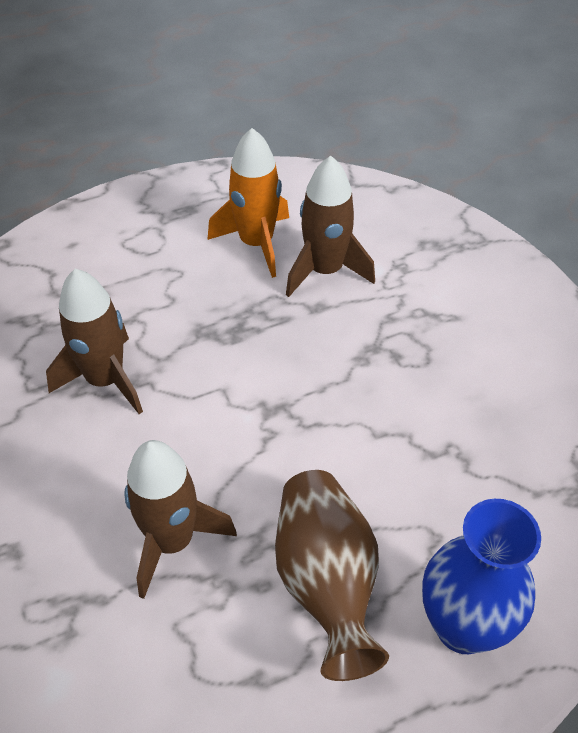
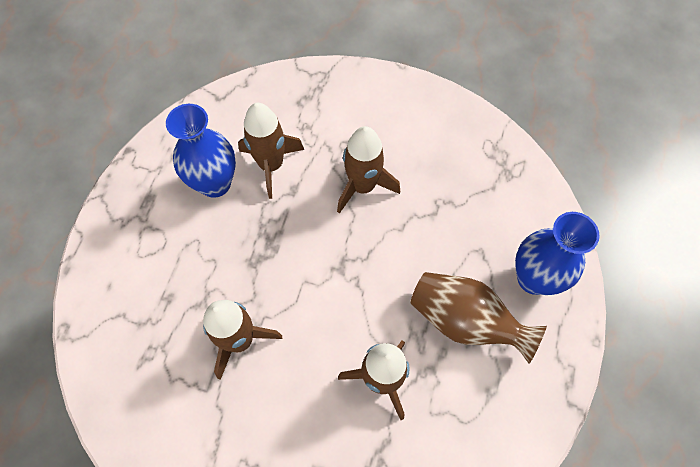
camera: 50 degrees left, 15 degrees up
orange rocket [207,128,289,278] -> blue vase [166,104,236,198]
none -> brown rocket [337,126,400,214]

